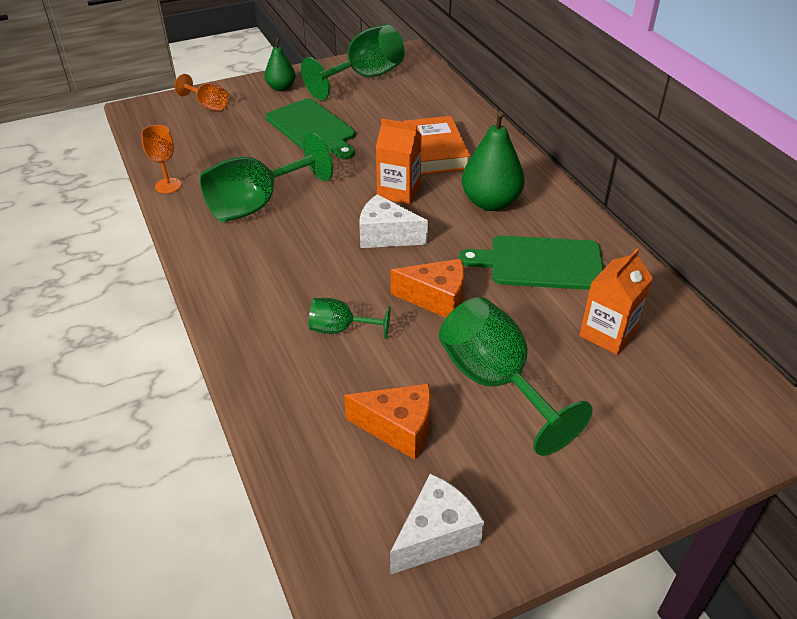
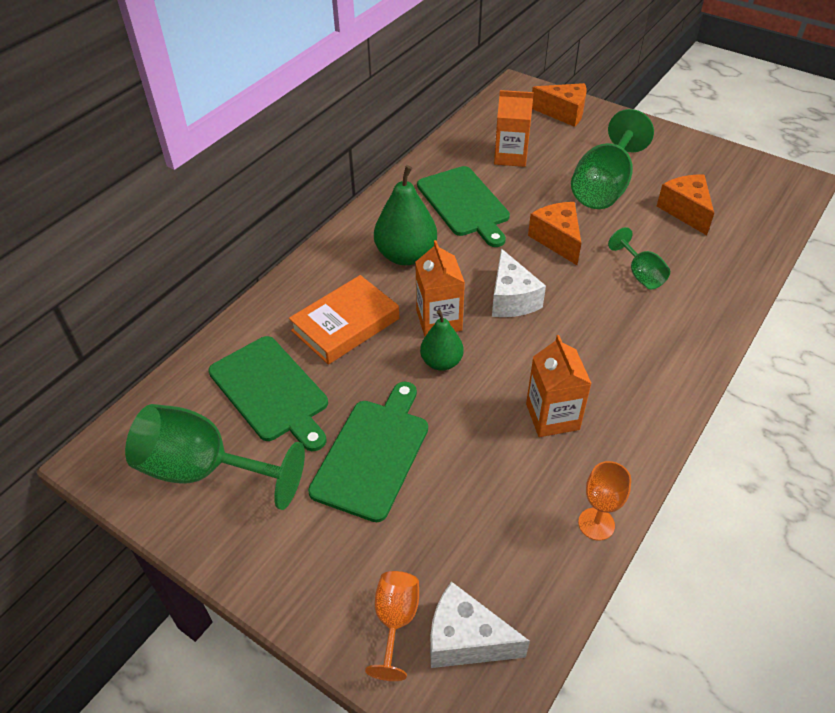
camera: 120 degrees left, 5 degrees up
green goblet [200,132,333,222] -> orange carton [526,335,592,437]
green pear [264,38,296,91] -> green pear moved to [420,310,464,371]
white cheese [390,474,484,575] -> white cheese moved to [430,582,530,668]
none -> green cutting board [208,336,328,451]
none -> orange cheese [532,83,586,127]

